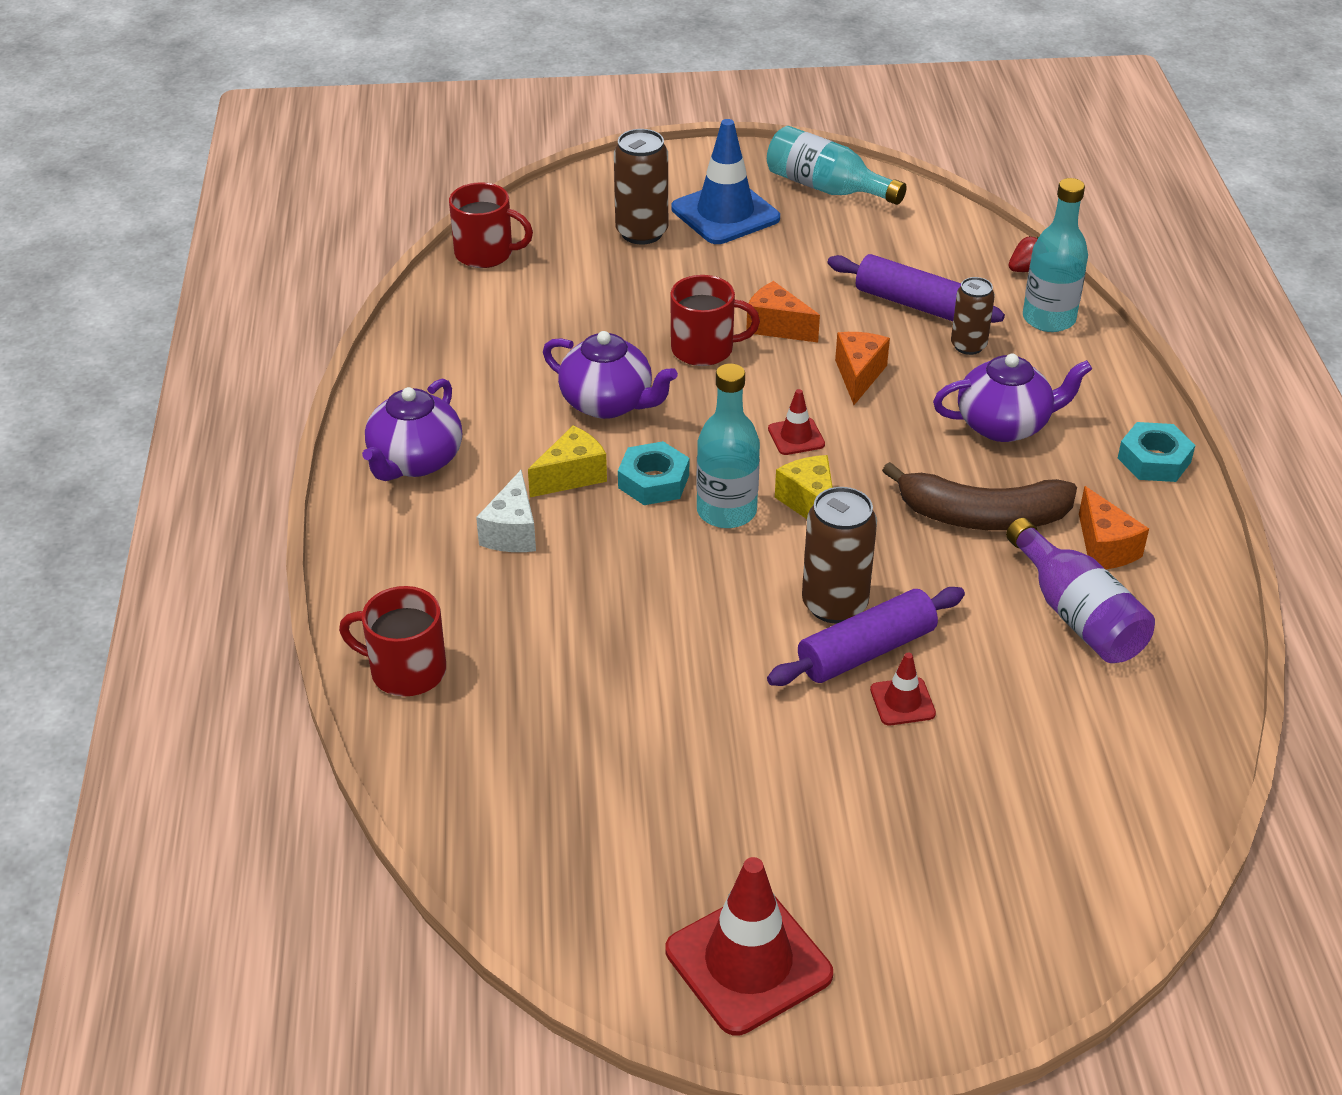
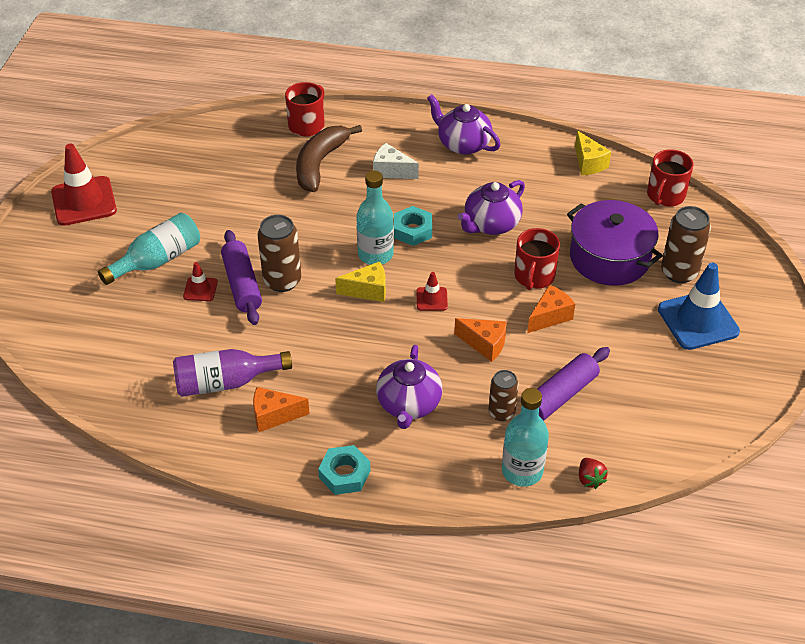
camera: 105 degrees right, 5 degrees up
yellow cheese [528,426,607,497] -> yellow cheese moved to [575,130,611,175]
turquoise bottle [767,126,907,205] -> turquoise bottle moved to [98,213,200,285]
brown banana [882,462,1077,531] -> brown banana moved to [296,125,362,192]
none -> purple pot [567,200,663,286]

